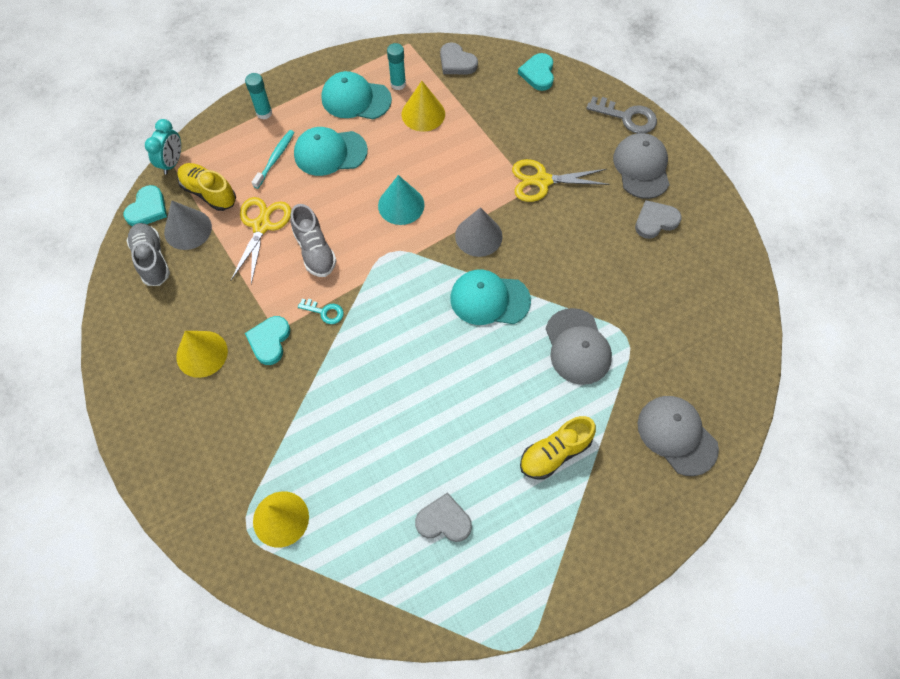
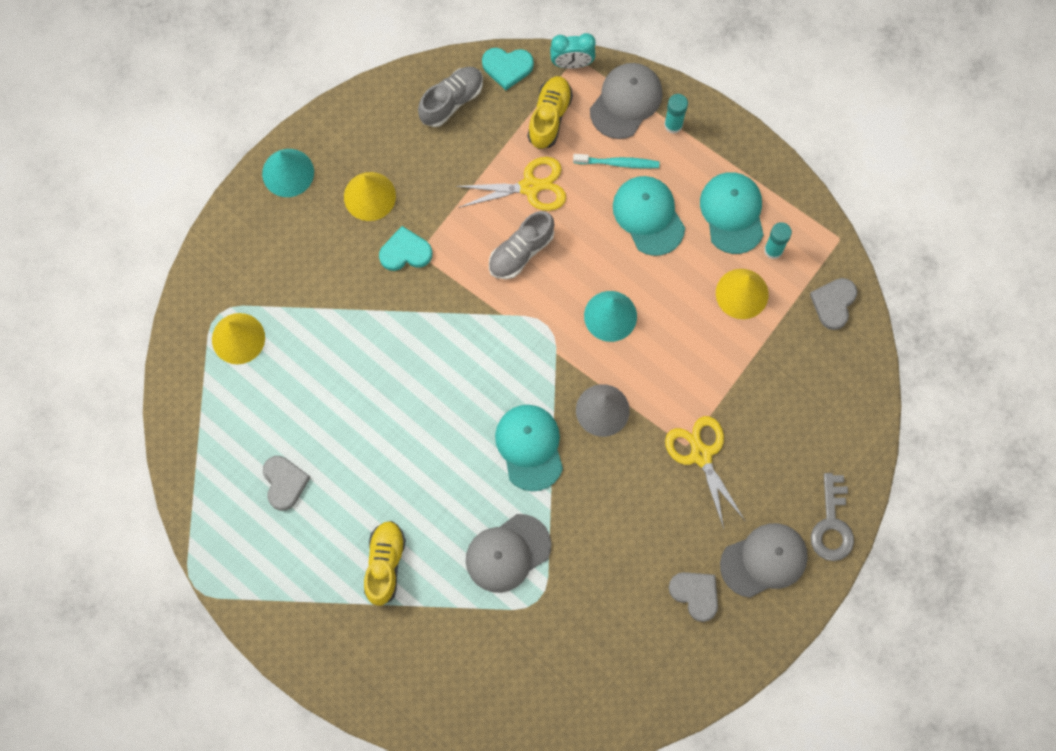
camera: 70 degrees right, 10 degrees up
grey cone [164,200,212,250] -> none
turquoise key [298,299,344,324] -> none
turquoise heart [518,53,554,91] -> none
yellow shoe [520,416,596,479] -> yellow shoe turned 60 degrees clockwise [364,521,406,606]
grey cap [638,396,719,476] -> grey cap moved to [590,63,663,139]
none -> turquoise cone [262,149,314,197]

